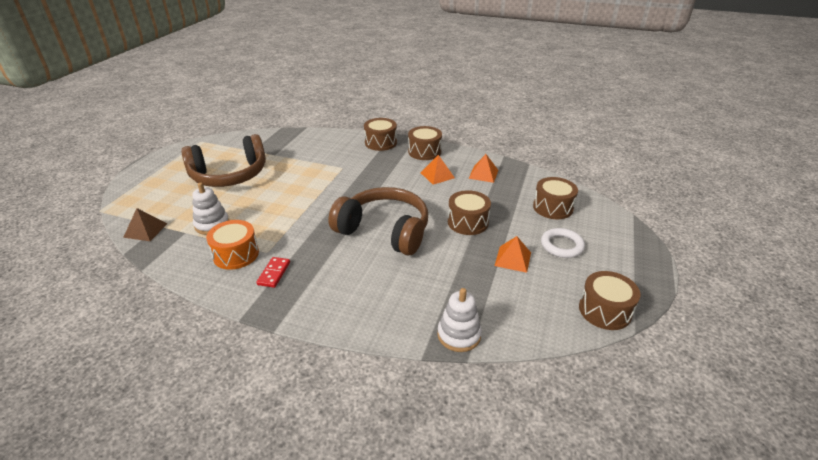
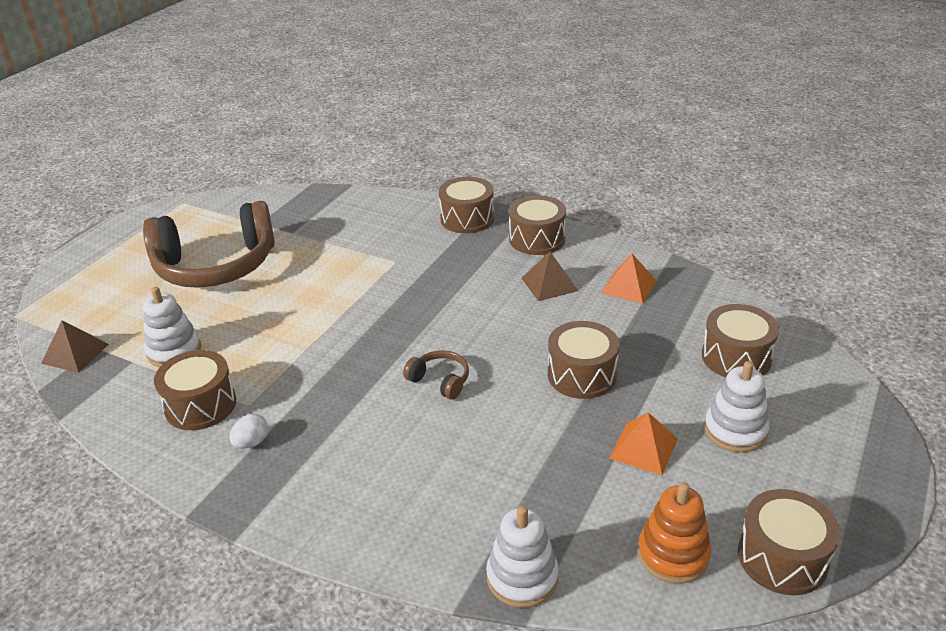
camera: 10 degrees right, 0 degrees up
orange drum [206,220,259,270] -> brown drum [154,350,236,430]
red domino [256,257,290,288] -> white egg [229,414,269,448]
brown headphones [328,187,428,255] -> brown headphones [403,350,469,400], size x0.40
orange pyramid [421,155,455,185] -> brown pyramid [521,252,578,301]
white ring [541,228,585,258] -> white stacking toy [704,361,769,452]
none -> orange stacking toy [638,482,711,584]

